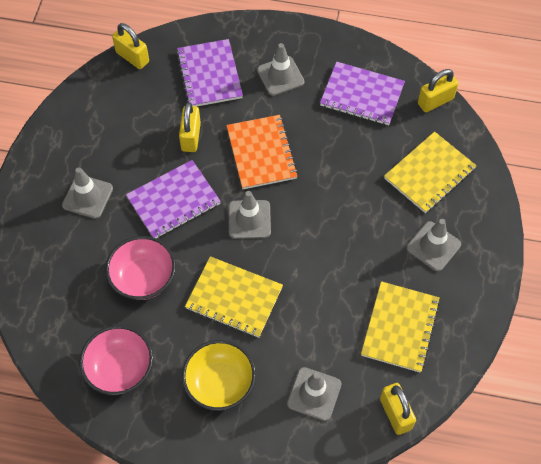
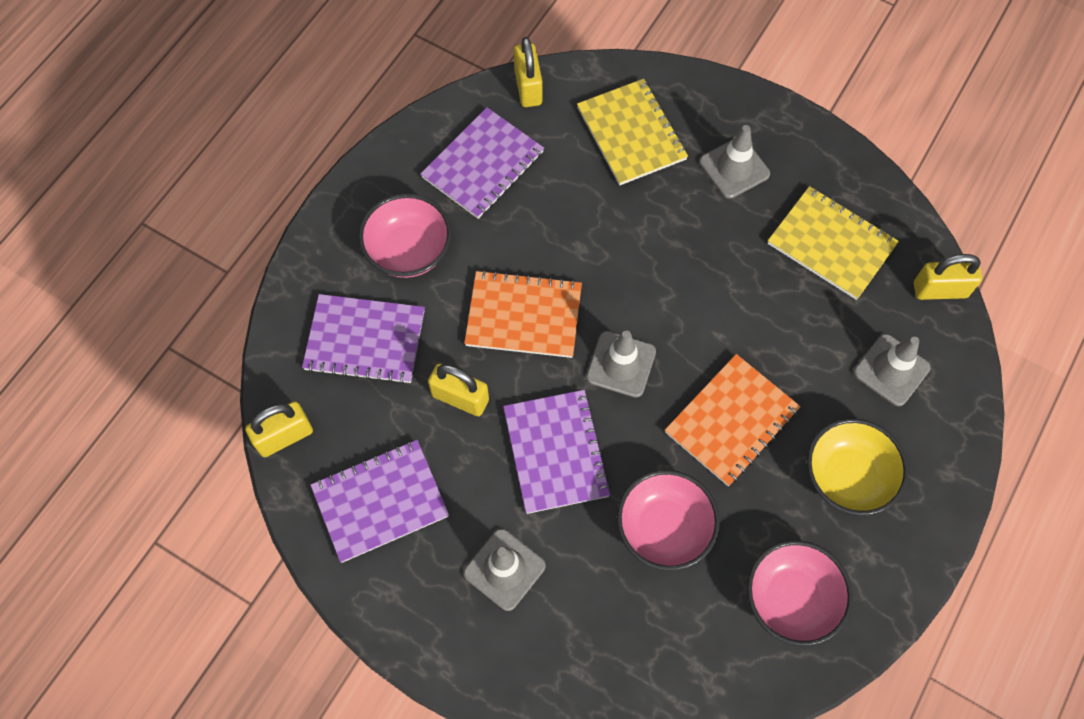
camera: 70 degrees left, 5 degrees up
yellow notebook [185,256,283,338] -> orange notebook [665,354,801,486]
grey traffic cone [257,43,304,96] -> pink bowl [359,194,452,278]
none -> purple notebook [311,440,449,563]

